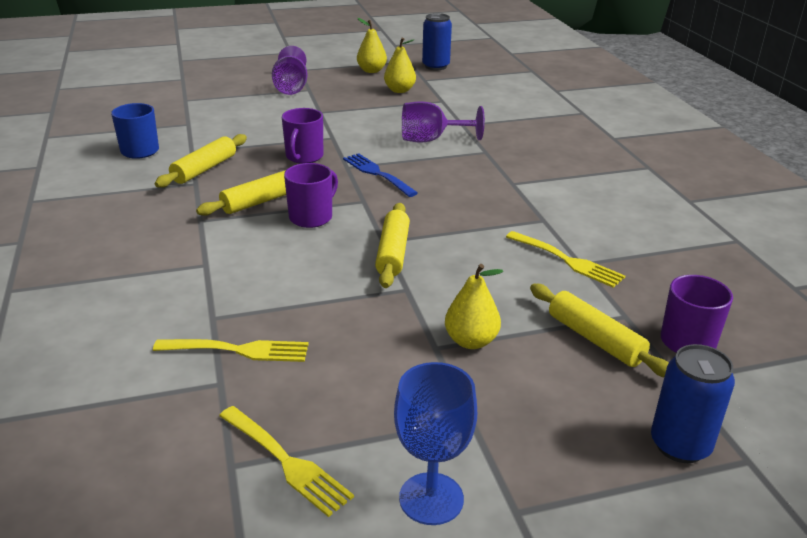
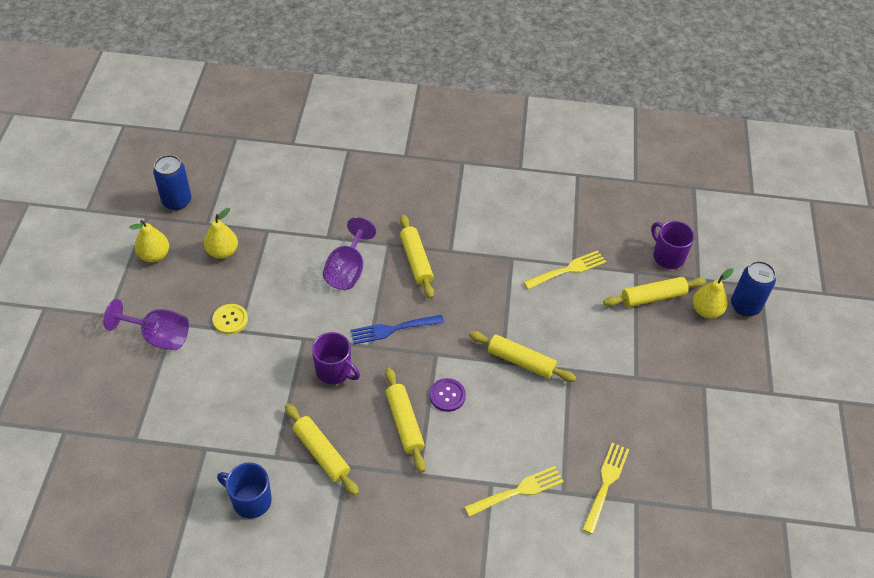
camera: 70 degrees left, 20 degrees up
yellow fork [219,406,354,517] -> yellow fork moved to [465,466,564,517]
purple mug [284,163,338,228] -> purple button [429,378,466,412]
blue goblet [394,362,477,525] -> none
yellow pear [445,264,503,349] -> yellow pear moved to [693,268,734,319]
none -> yellow button [213,304,248,334]
none -> yellow rolling pin [400,214,434,299]

